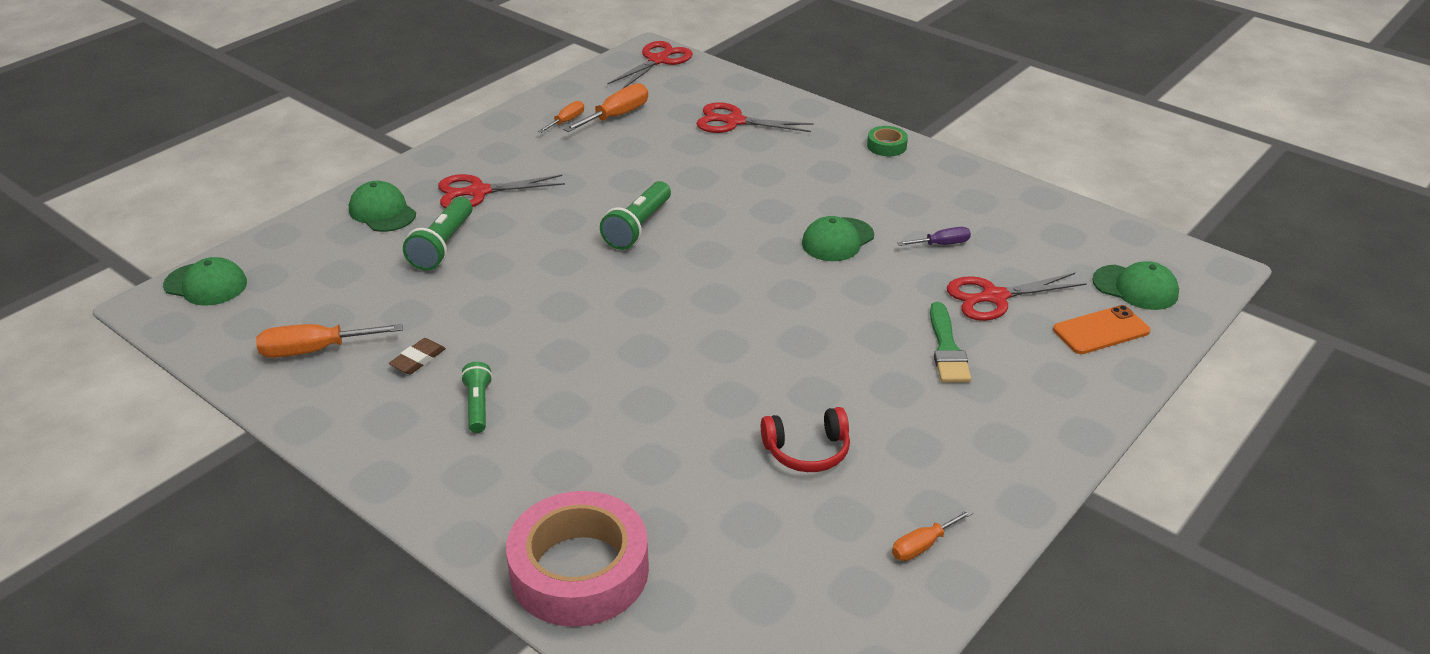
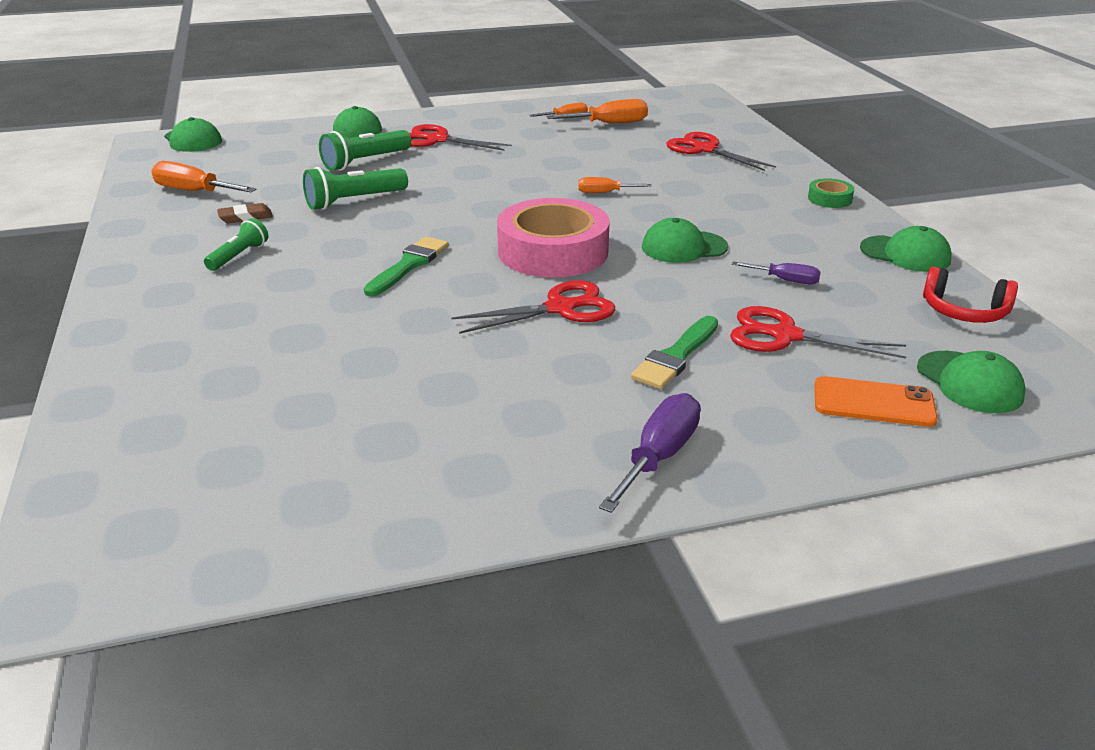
camera: 35 degrees right, 5 degrees down
pink tape [506,491,649,627] -> pink tape moved to [497,198,610,278]
green flashlight [600,181,671,250] -> green flashlight moved to [303,167,408,210]
red scissors [607,41,693,89] -> red scissors moved to [452,280,615,334]
red headphones [761,407,850,472] -> red headphones moved to [923,267,1018,323]
orange screwdriver [892,509,973,561] -> orange screwdriver moved to [578,177,652,193]
none -> green brush [364,237,449,297]
none -> purple screwdriver [599,393,701,513]
none -> green cap [860,226,952,272]

